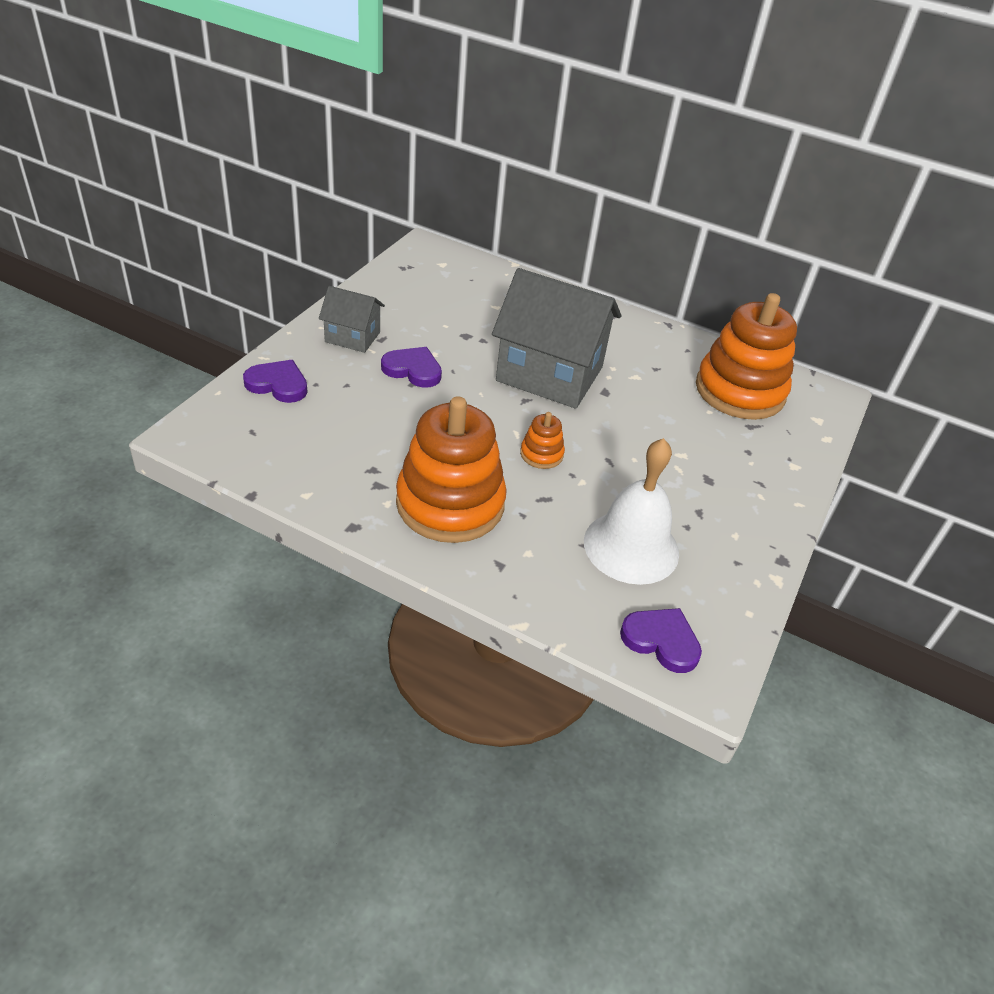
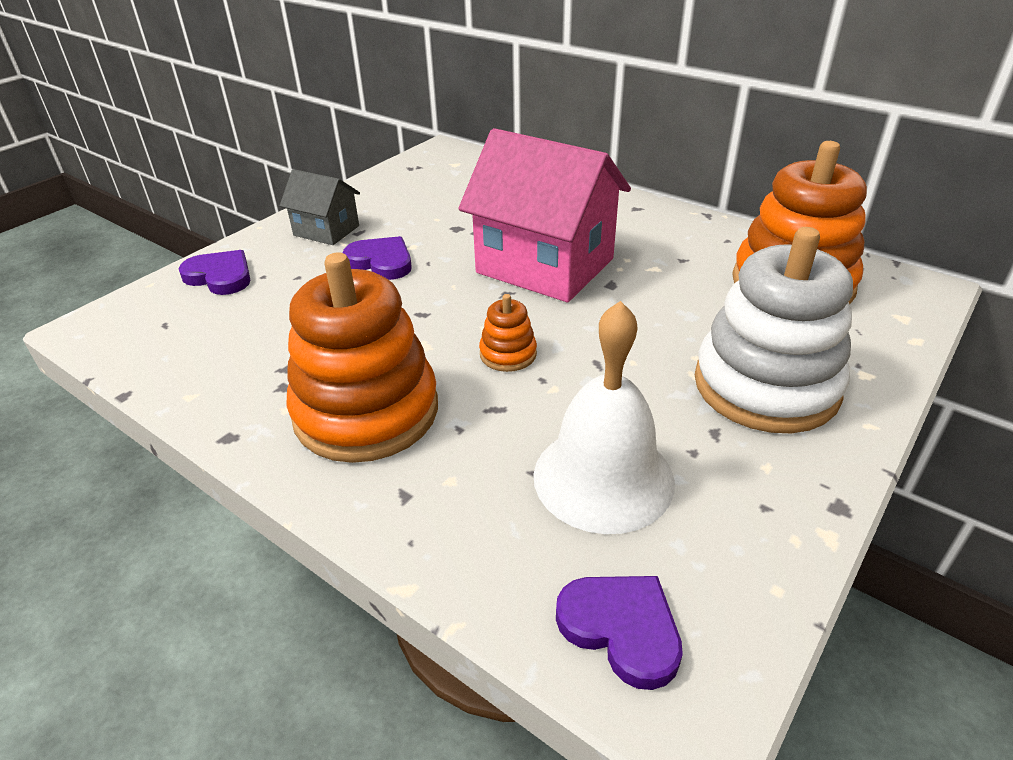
camera: 15 degrees right, 5 degrees down
grey house [492,268,621,409] -> pink house [458,128,631,302]
none -> white stacking toy [695,227,853,433]

